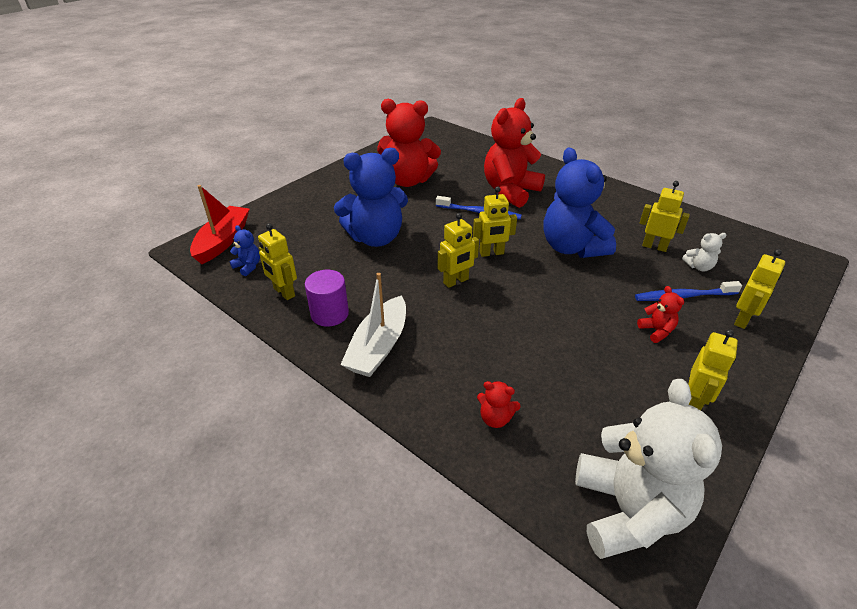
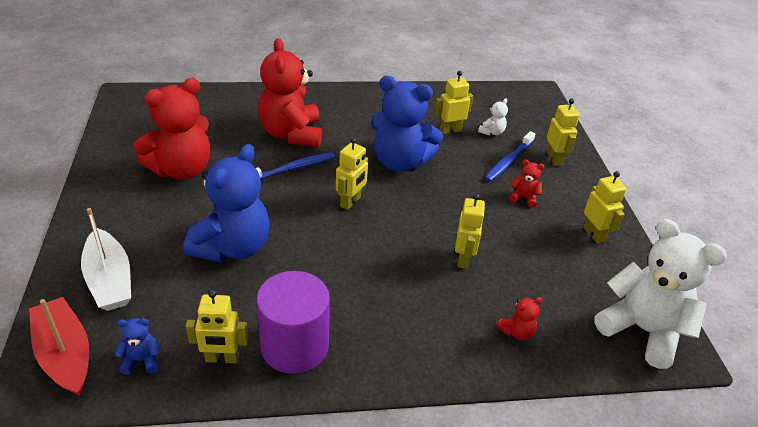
camera: 50 degrees left, 0 degrees up
purple cylinder [305,270,349,327] -> purple cylinder [256,271,330,374], size x1.55
white boat [340,273,406,377] -> white boat moved to [81,208,131,311]
yellow robot [438,213,479,288] -> yellow robot moved to [455,194,485,269]

